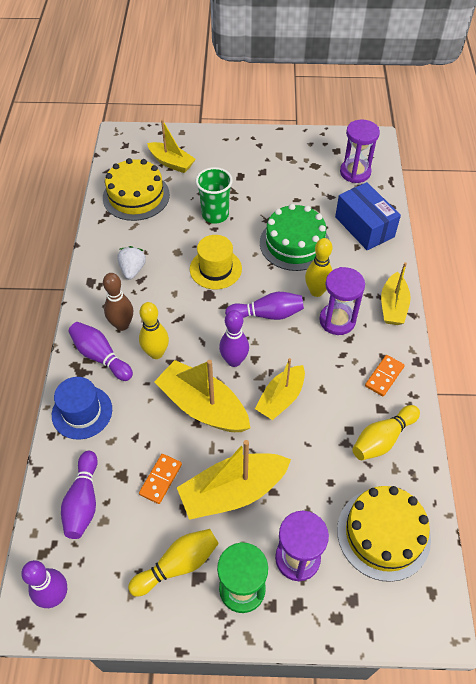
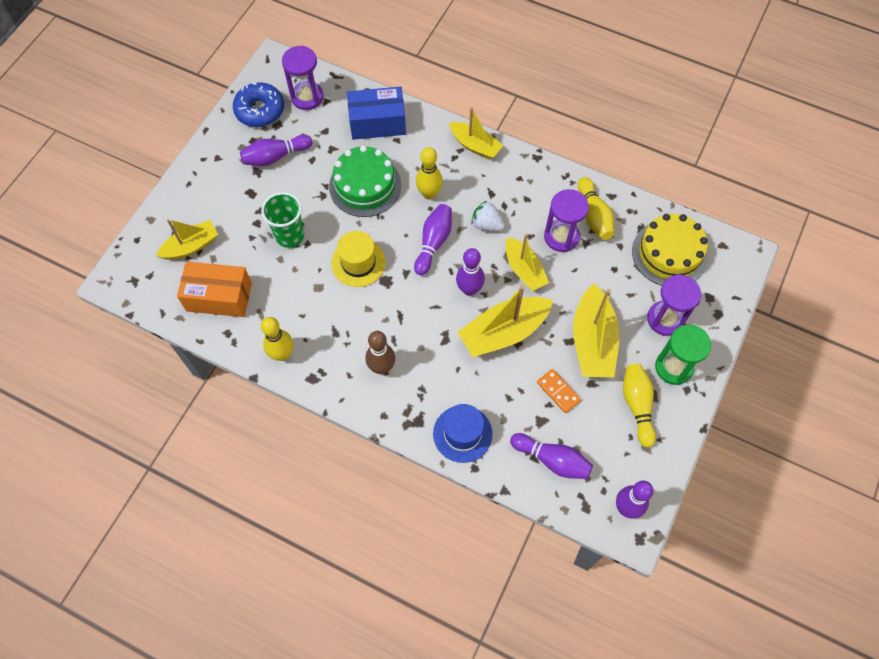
camera: 65 degrees left, 10 degrees up
purple bowling pin [69,322,133,381] -> purple bowling pin moved to [240,135,312,166]
yellow cake [103,158,170,221] -> orange box [177,262,252,317]
white strawberry [117,246,146,279] -> white strawberry moved to [471,201,505,231]
yellow bowling pin [139,302,169,359] -> yellow bowling pin moved to [261,317,293,361]
purple hourglass [319,267,365,335] -> purple hourglass moved to [544,189,589,252]
orange domino [365,355,405,397] -> none
none -> blue donut [233,82,284,127]

